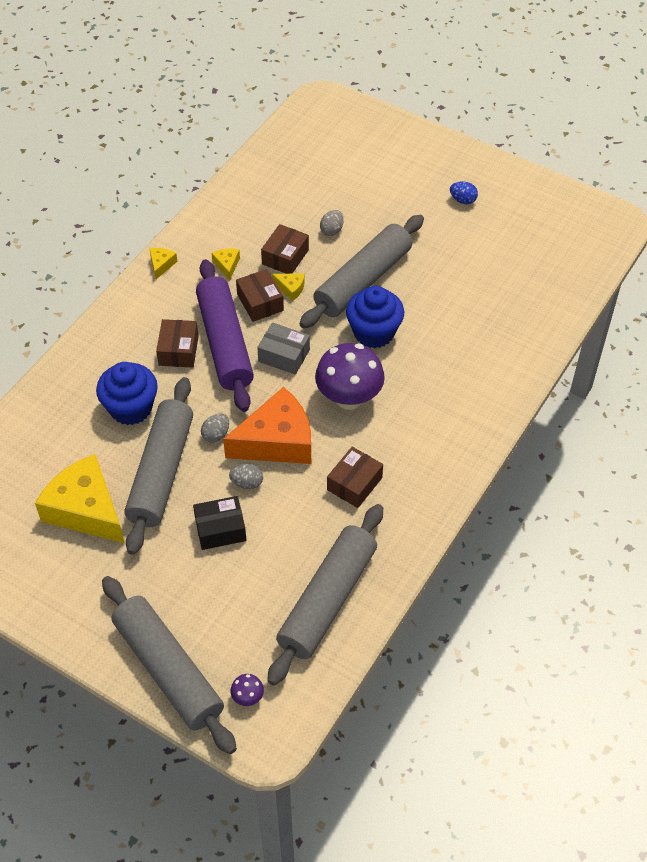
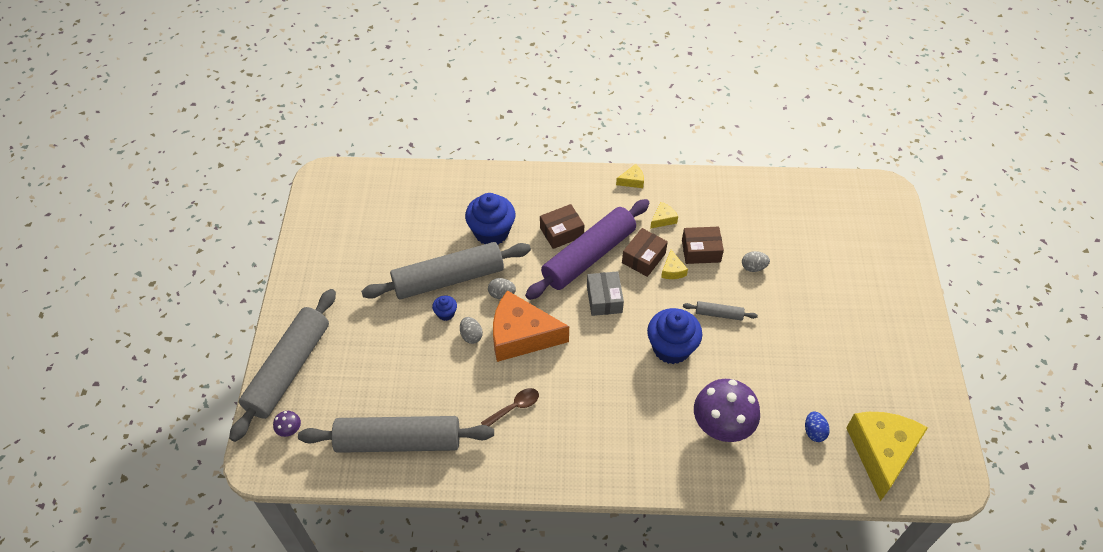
camera: 60 degrees right, 0 degrees up
yellow cheese [35,454,124,543] -> yellow cheese moved to [846,412,928,501]
black box [193,496,246,550] -> none
orange cheese [223,387,311,464] -> orange cheese turned 150 degrees clockwise [493,290,569,362]
grey rolling pin [299,215,424,329] -> grey rolling pin [683,301,758,321], size x0.42
purple mushroom [315,343,385,410] -> purple mushroom moved to [694,379,760,442]
brown box [327,447,383,508] -> brown spoon [481,388,539,426]
blue egg [450,181,478,204] -> blue egg moved to [805,411,830,442]
none -> blue cupcake [432,295,457,321]

